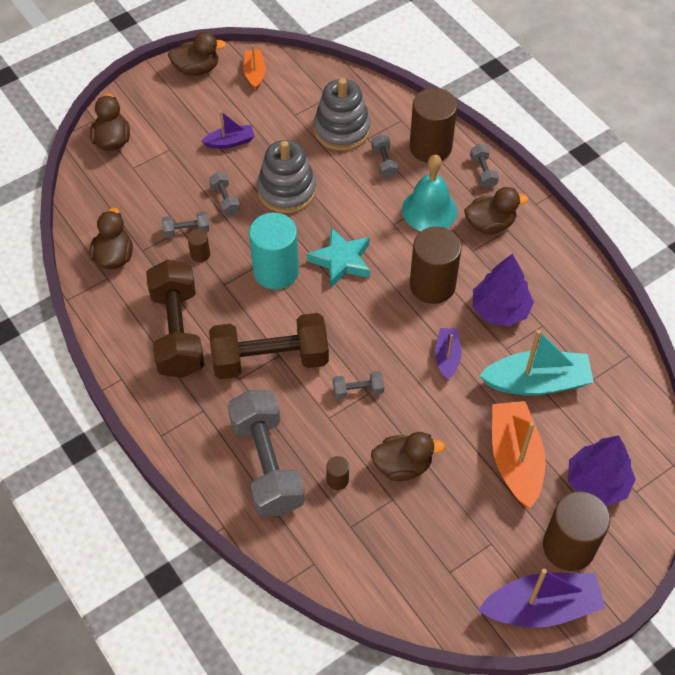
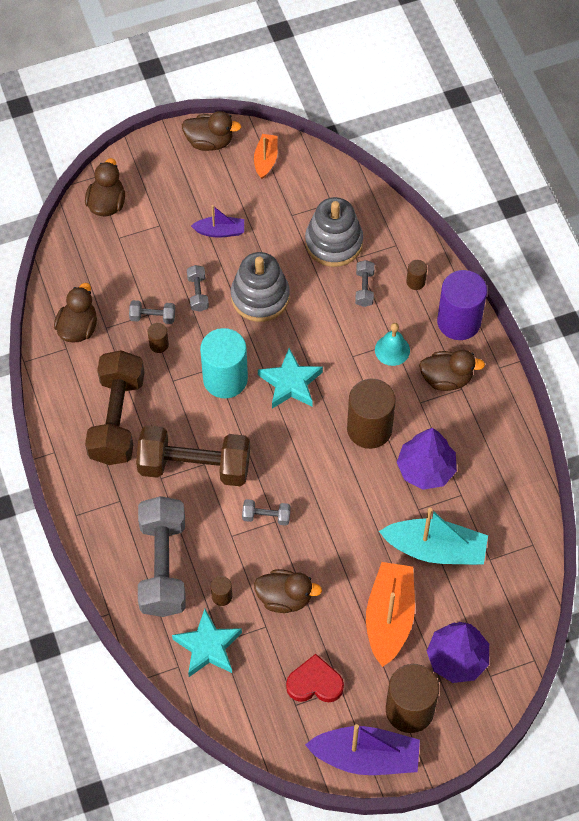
camera: 15 degrees right, 5 degrees up
turquoise bell [402,155,457,231] -> turquoise bell [375,323,410,366], size x0.63
brown cylinder [410,88,457,163] -> brown cylinder [406,260,427,290], size x0.44
purple boat [435,328,461,380] -> none
grey dumbbell [470,144,499,188] -> purple cylinder [437,270,487,340]
none -> turquoise star [172,609,242,677]
none -> red heart [286,654,344,702]

